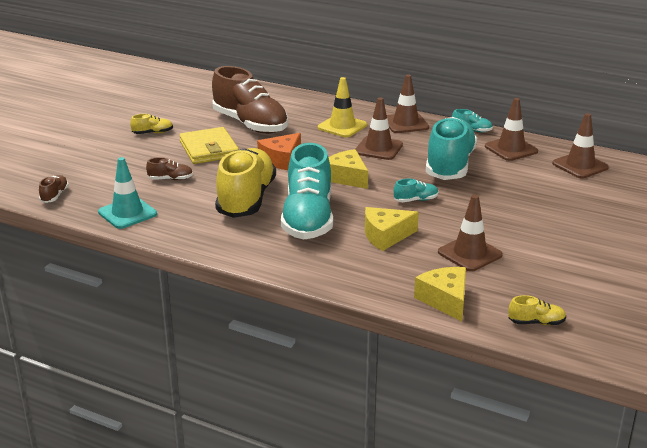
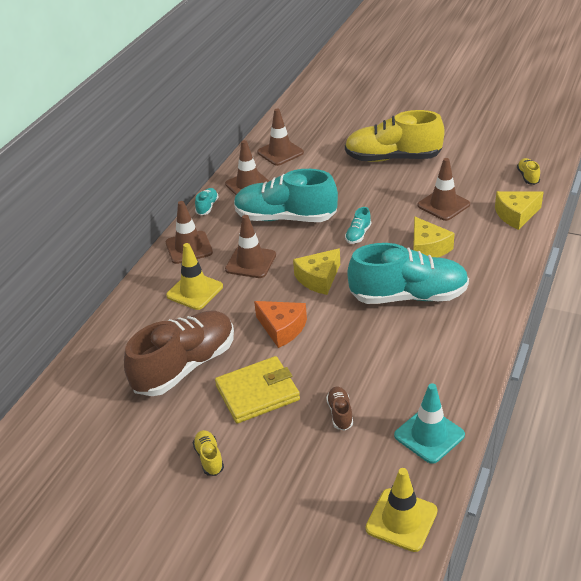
camera: 90 degrees left, 10 degrees up
brown shoe [39,175,69,203] -> yellow traffic cone [366,468,438,552]
yellow shoe [215,148,276,218] -> yellow shoe moved to [345,110,445,162]
turquoise shoe [394,179,438,202] -> turquoise shoe turned 135 degrees counterclockwise [345,207,371,244]

